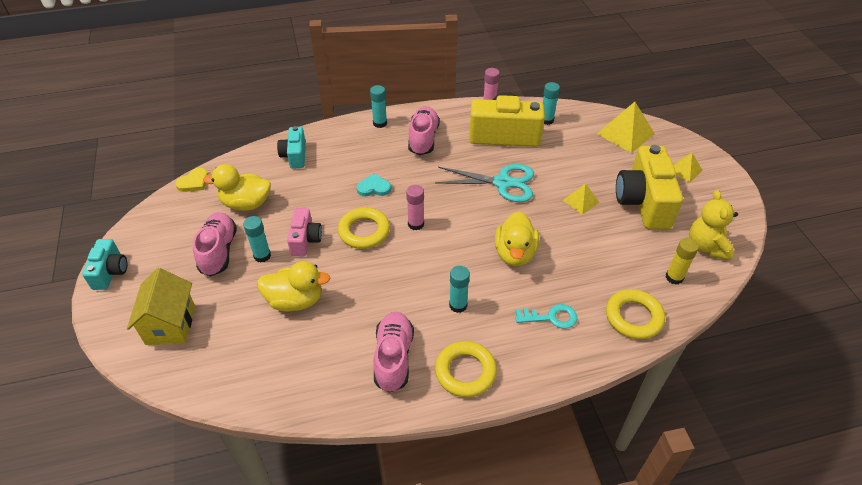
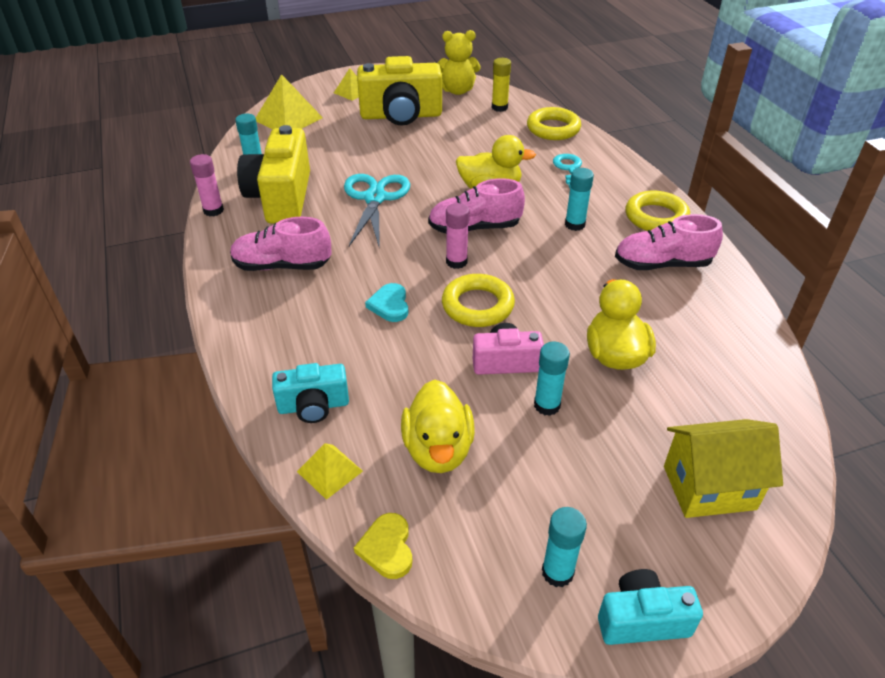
camera: 95 degrees left, 5 degrees down
yellow heart [175,168,208,192] -> yellow heart turned 135 degrees counterclockwise [354,513,413,579]
pink shoe [193,212,237,276] -> pink shoe moved to [428,178,525,234]
turquoise glue stick [370,85,387,128] -> turquoise glue stick moved to [542,507,587,587]
yellow pyramid [563,183,600,215] -> yellow pyramid moved to [297,443,363,500]

